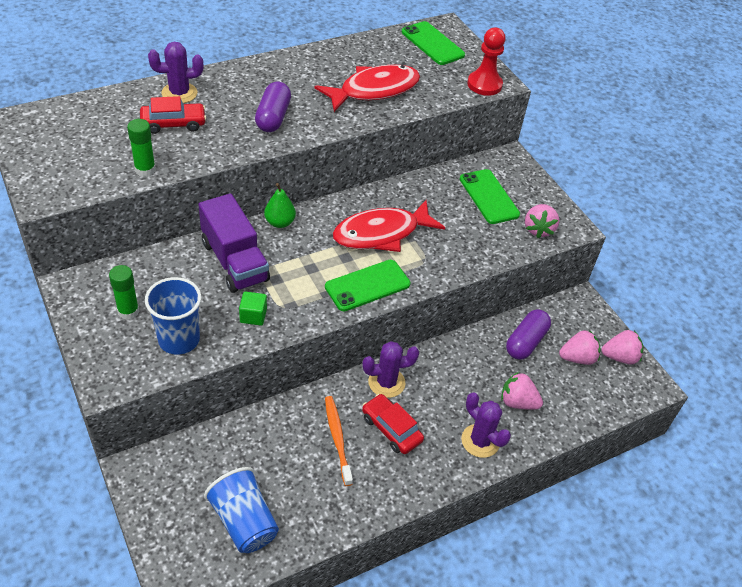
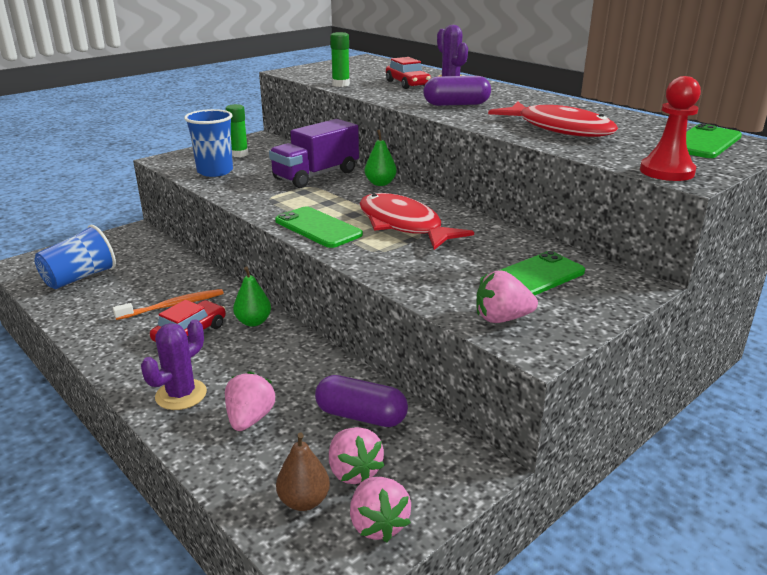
camera: 80 degrees right, 20 degrees down
green cube [239,292,267,326] -> none
purple cactus [363,341,419,398] -> green pear [233,266,271,327]
none -> brown pear [276,433,330,511]

